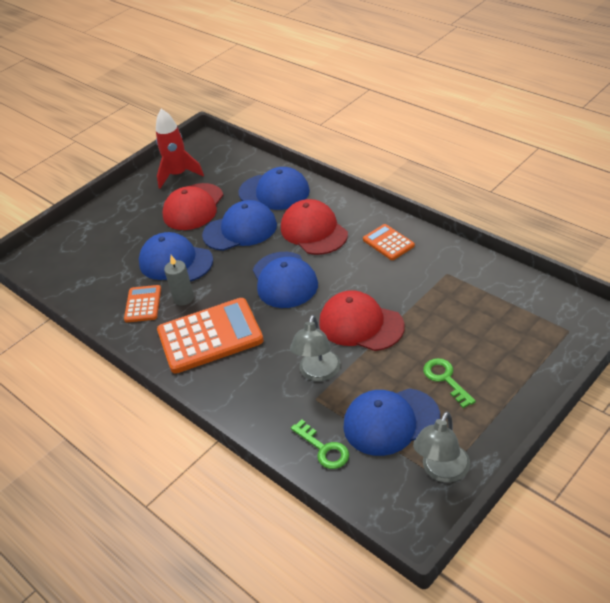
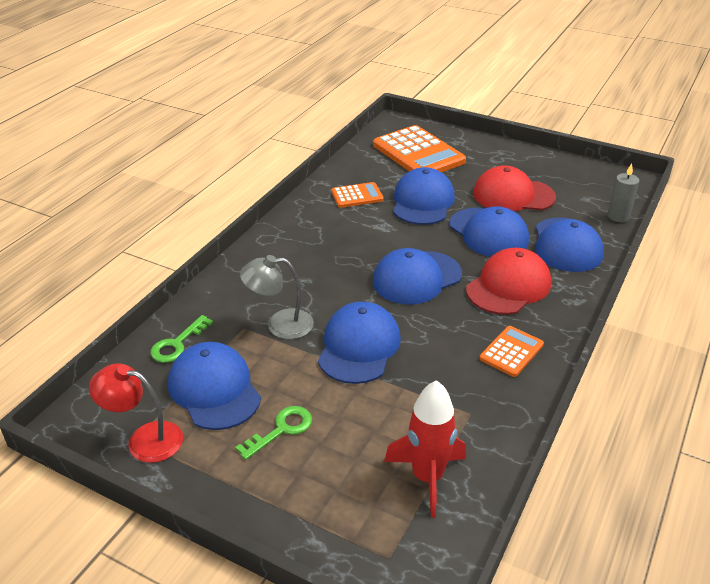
camera: 70 degrees right, 5 degrees down
red rocket [156,109,204,189] -> red rocket moved to [384,380,466,518]
orange calculator [157,298,264,374] -> orange calculator moved to [373,125,466,172]
grey candle [164,255,194,306] -> grey candle moved to [608,164,639,222]
red cap [319,290,405,351] -> blue cap [318,302,401,384]
grey lamp [413,411,470,483] -> red lamp [89,363,183,463]

